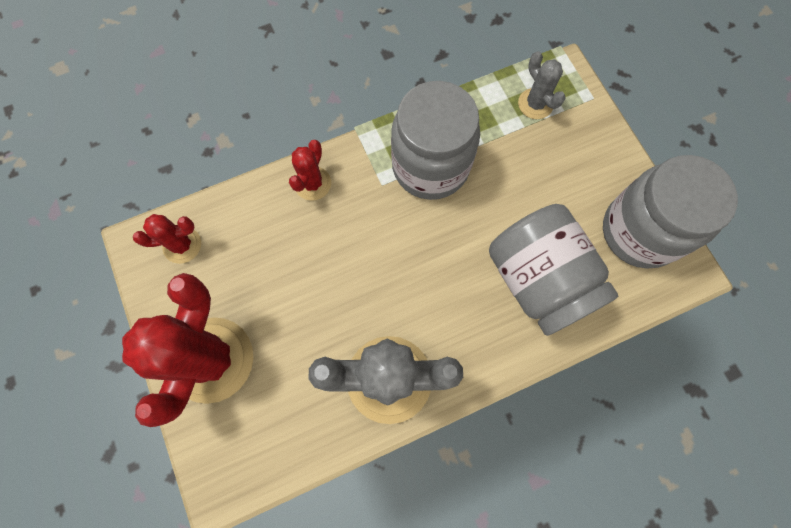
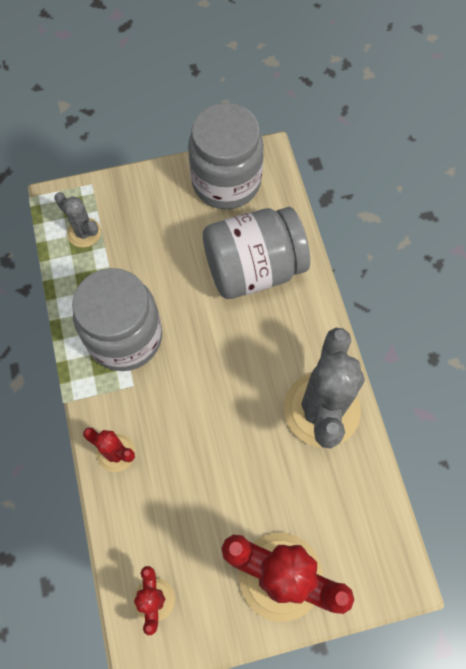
camera: 80 degrees left, 5 degrees down
grey cactus [518,51,566,119] -> grey cactus turned 60 degrees clockwise [54,192,101,248]

